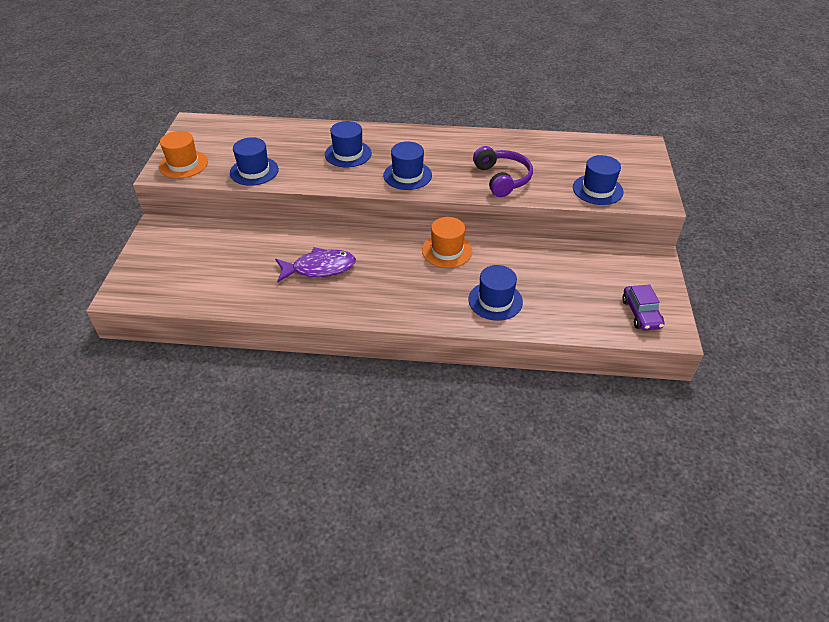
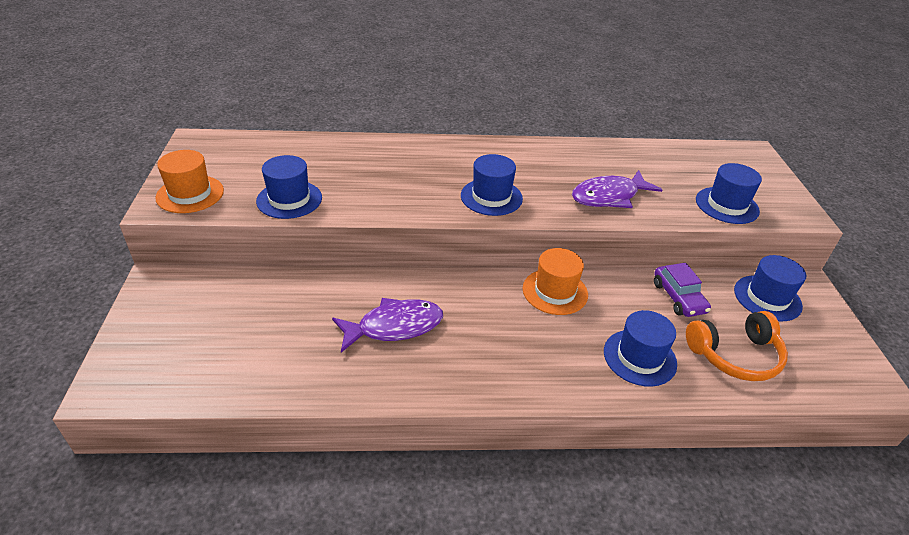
camera: 10 degrees left, 5 degrees down
blue hat [325,121,372,167] -> blue hat moved to [734,255,806,322]
purple headphones [473,146,533,197] -> purple fish [572,170,662,208]
purple car [622,284,665,330] -> purple car moved to [654,263,711,317]
none -> orange headphones [686,311,788,381]

